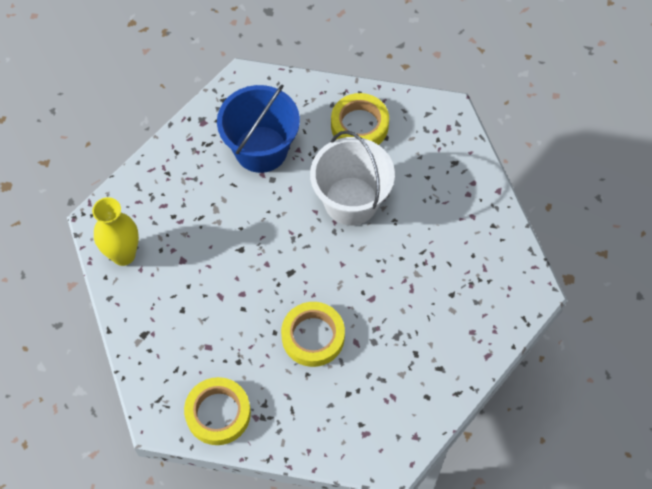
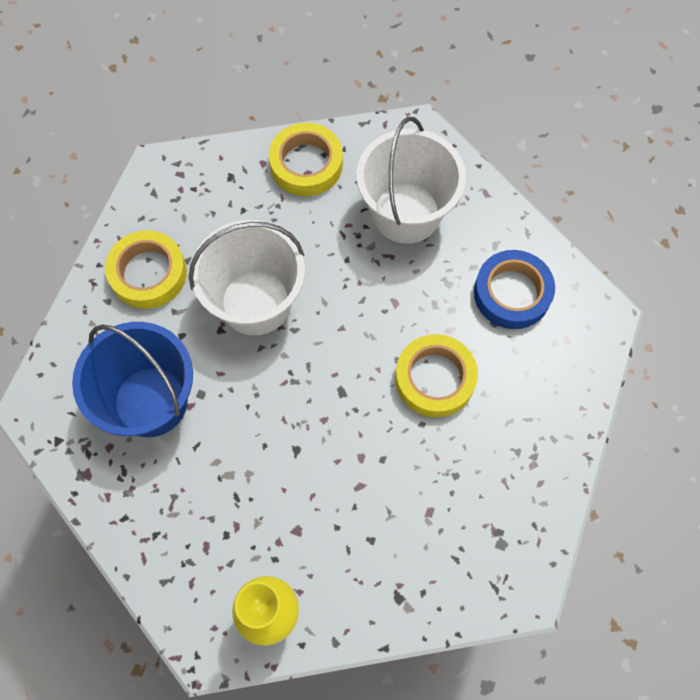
camera: 80 degrees left, 5 degrees up
yellow tape [184,377,251,445] -> yellow tape moved to [269,123,343,196]
none -> white bucket [356,117,466,244]
none -> blue tape [474,250,555,329]

